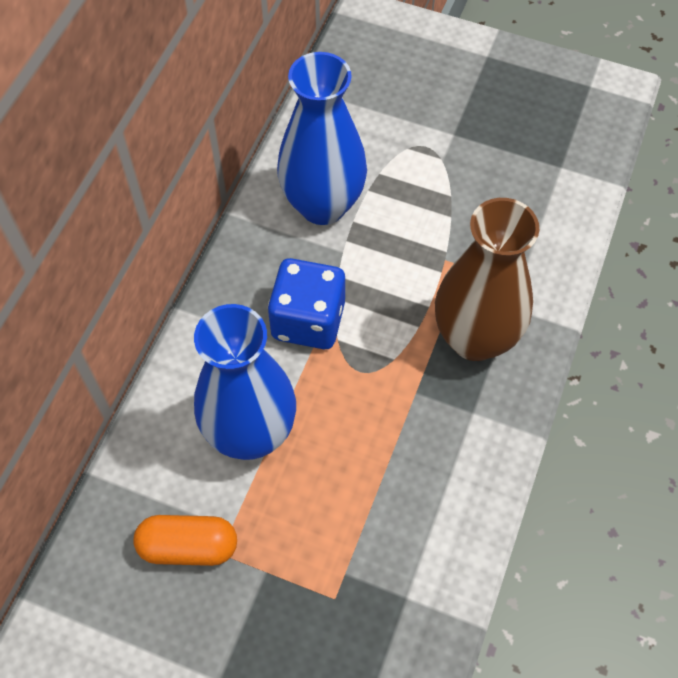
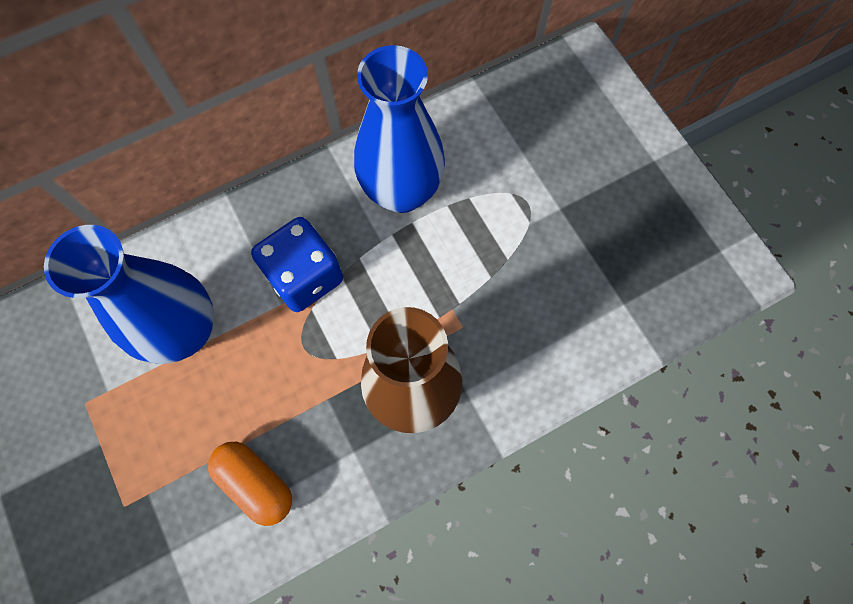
camera: 40 degrees right, 10 degrees up
orange capsule [133,515,237,566] -> orange capsule moved to [208,442,292,526]

